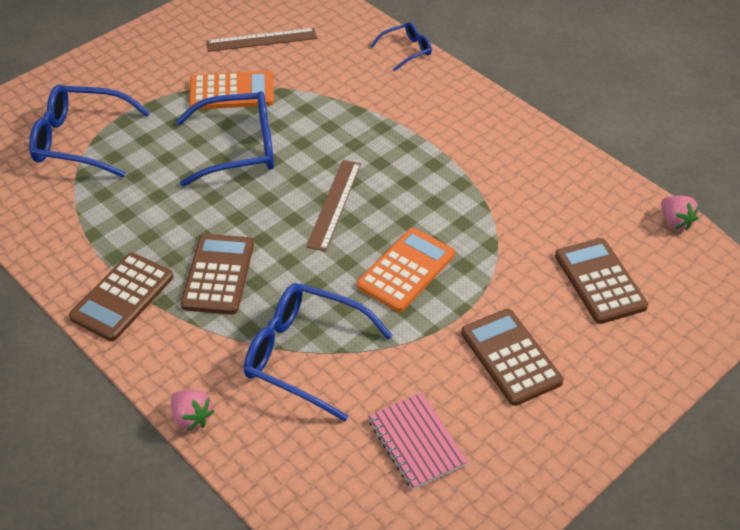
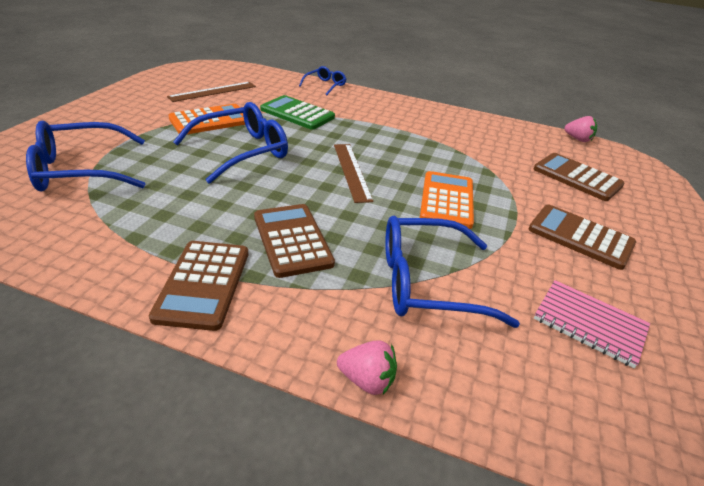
camera: 30 degrees left, 10 degrees down
none -> green calculator [260,95,335,130]

